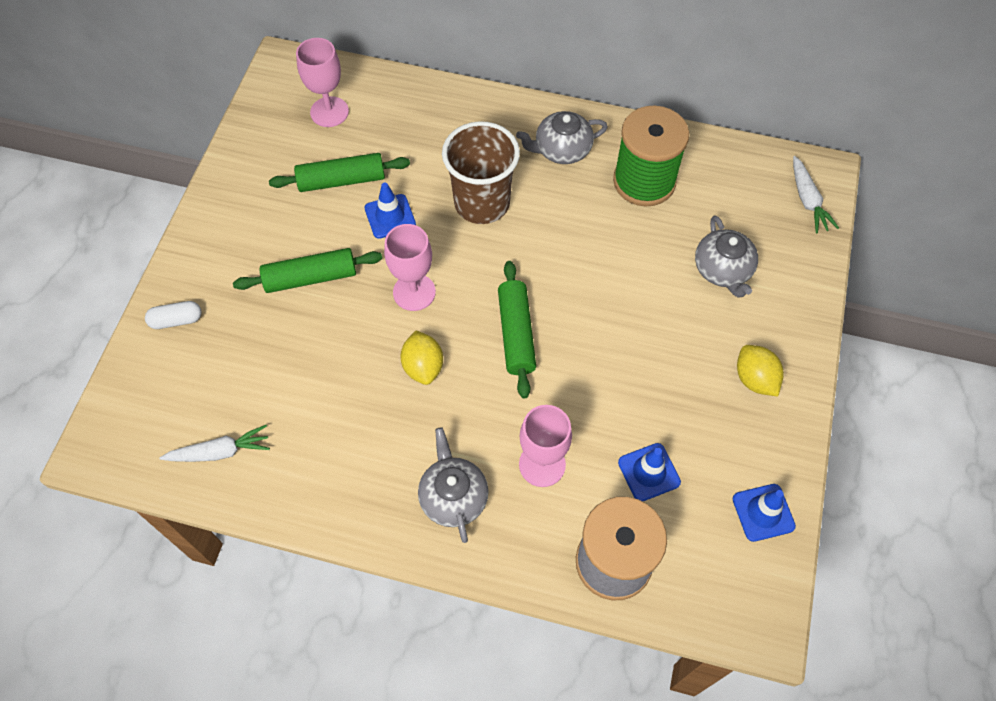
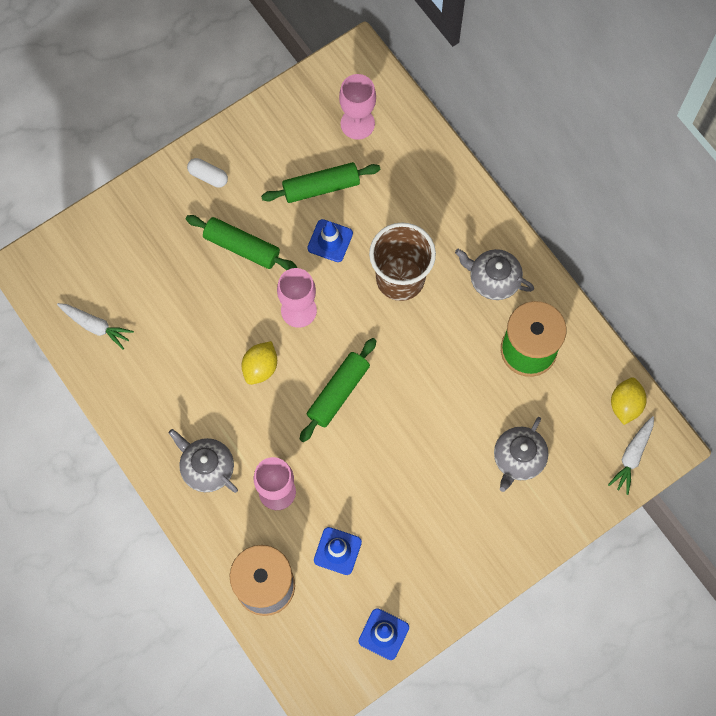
camera: 40 degrees right, 10 degrees up
white capsule [145,301,202,329] -> white capsule moved to [187,158,228,187]
green rolling pin [269,153,410,192] -> green rolling pin turned 45 degrees counterclockwise [261,162,380,203]
grey teapot [418,427,489,543] -> grey teapot turned 75 degrees counterclockwise [168,429,238,493]
yellow lemon [737,345,784,396] -> yellow lemon moved to [611,377,647,425]

